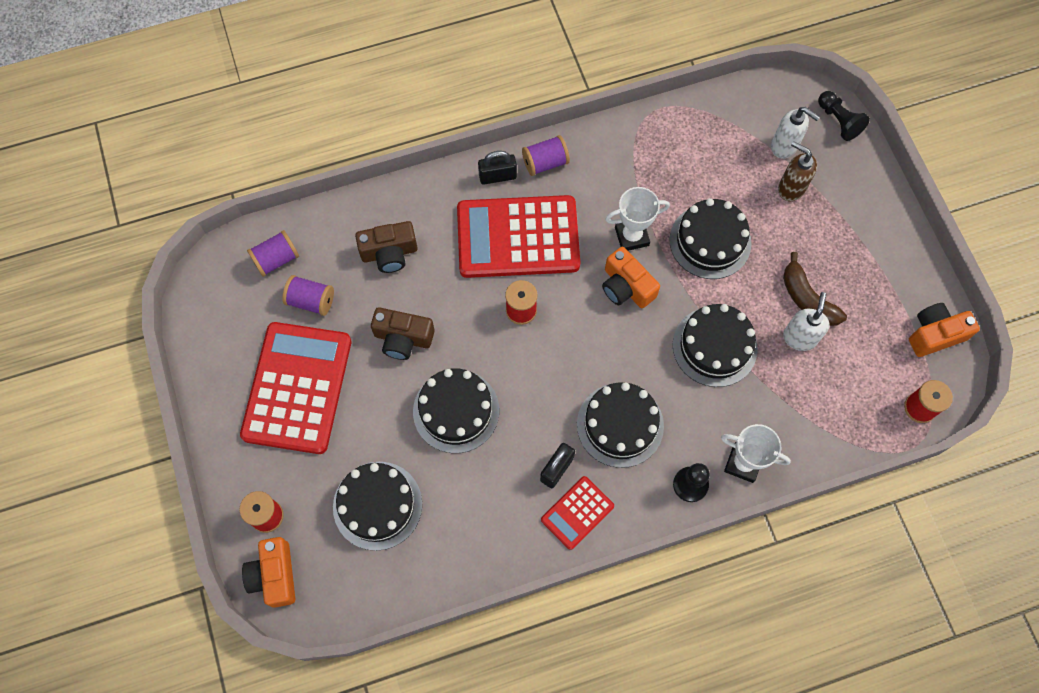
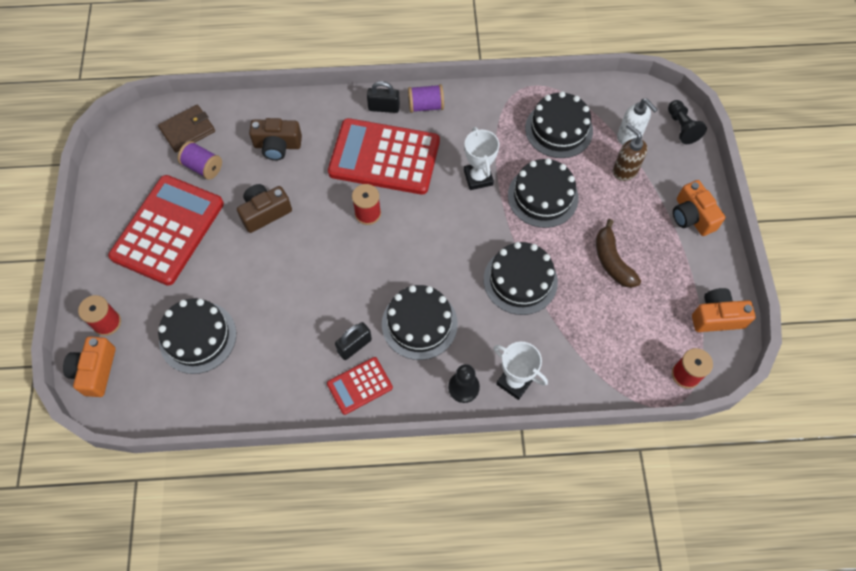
camera: 15 degrees right, 5 degrees down
purple spool [247,230,299,277] -> brown wallet [158,104,215,152]
brown camera [371,307,435,360] -> brown camera turned 120 degrees clockwise [237,184,292,233]
black cake [413,368,499,453] -> black cake moved to [525,91,593,158]
orange camera [602,247,660,308] -> orange camera moved to [673,180,725,236]
white trophy [605,187,670,251] -> white trophy turned 75 degrees clockwise [464,127,499,190]
white soap dispenser [783,292,830,351] -> none

